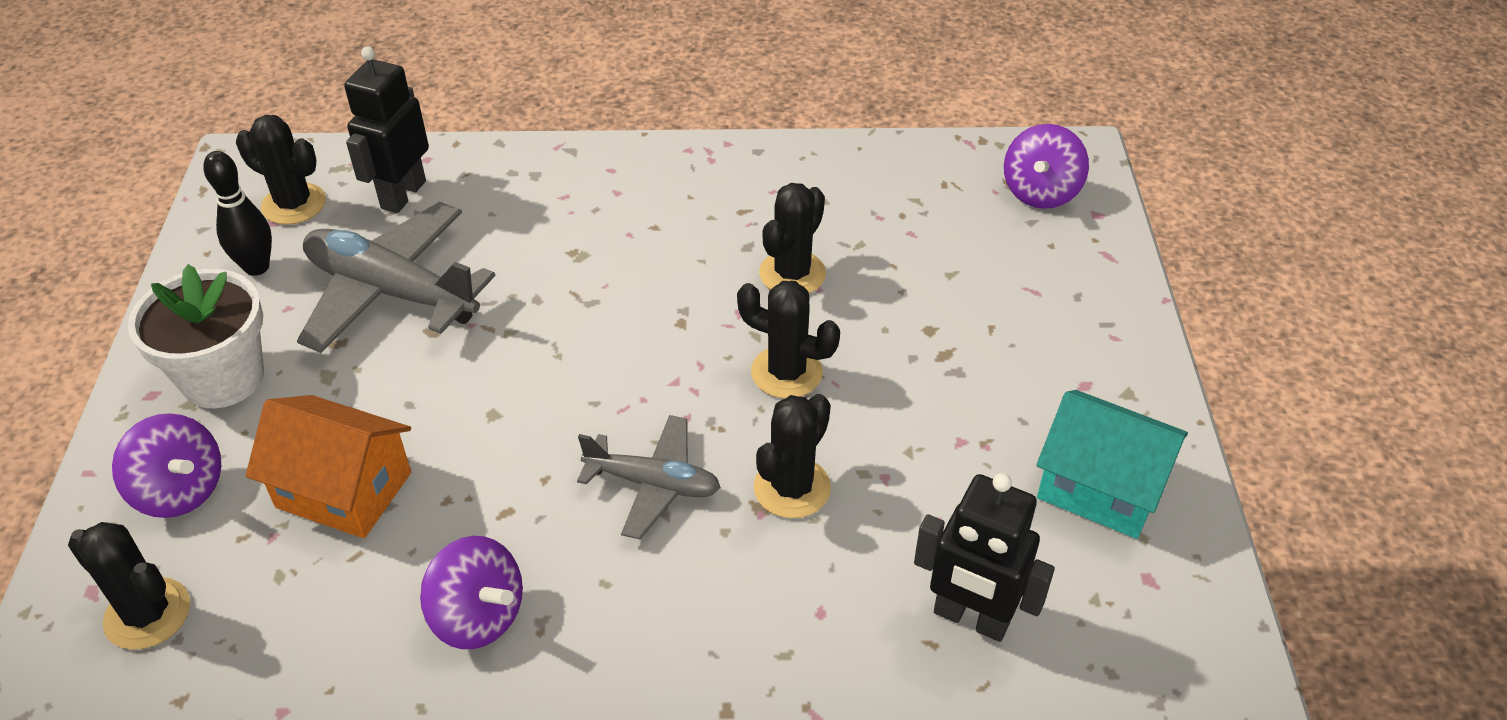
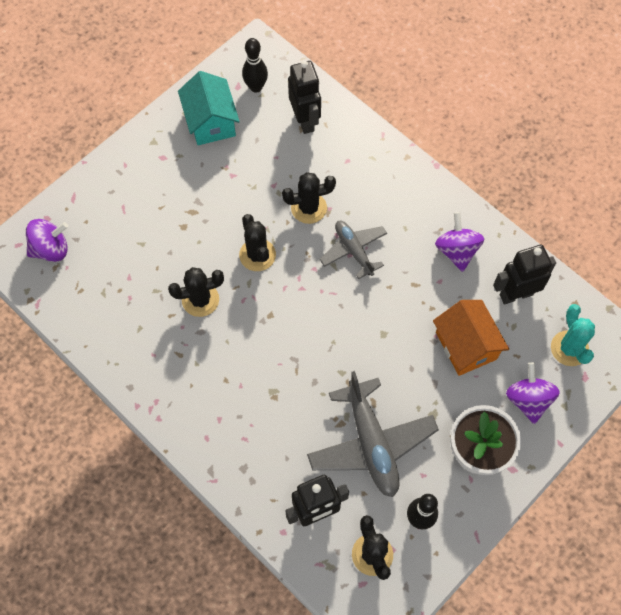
camera: 135 degrees left, 20 degrees up
black cactus [68,522,190,650] -> turquoise cactus [551,304,595,366]
none -> black bowling pin [242,38,268,93]
none -> black robot [493,245,556,304]

